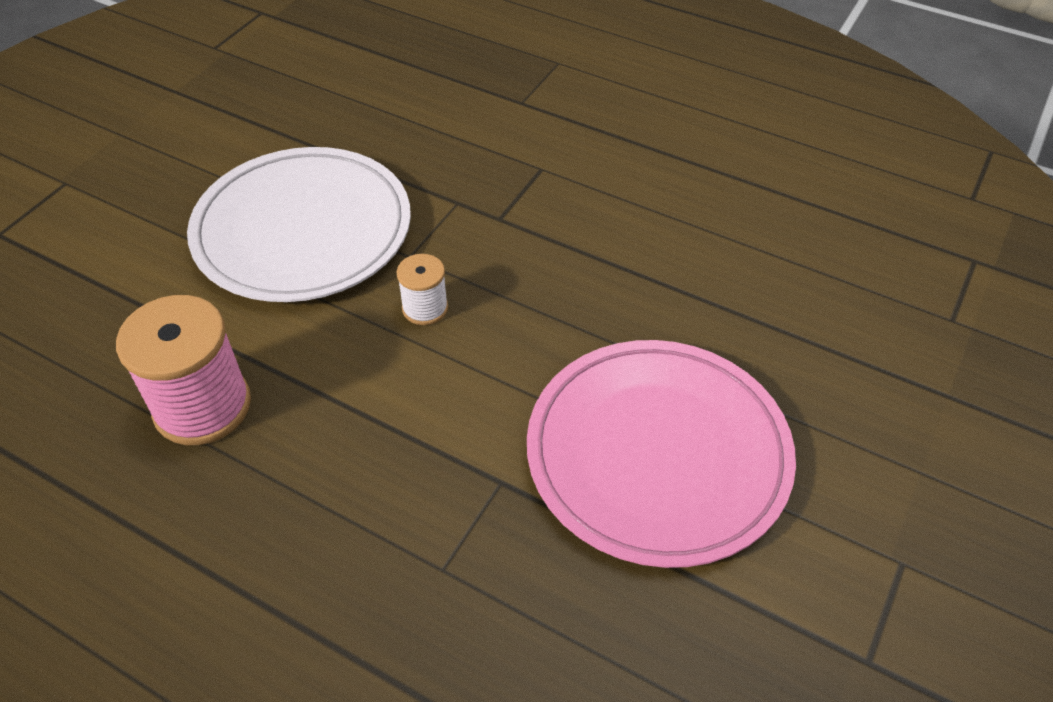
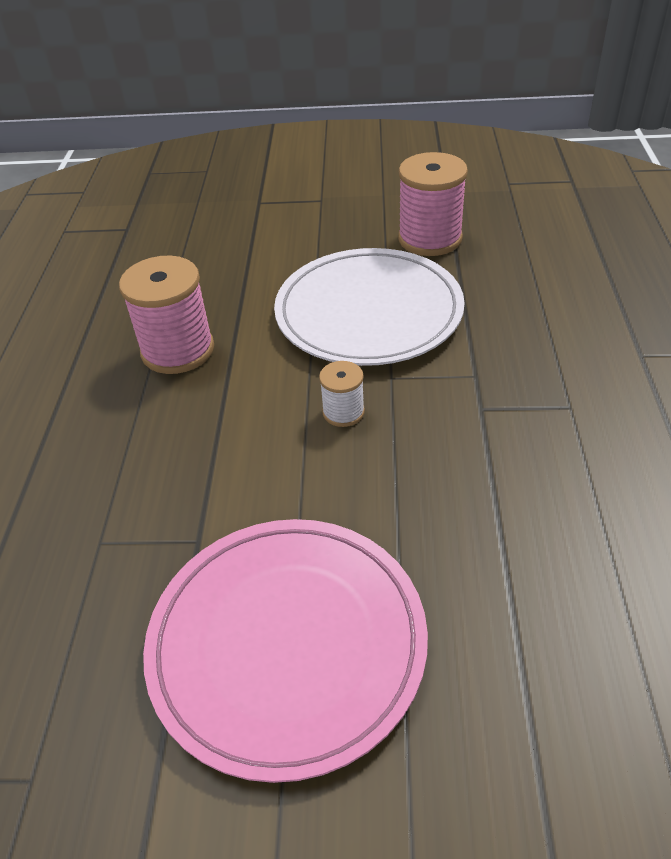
camera: 65 degrees right, 5 degrees down
none -> pink spool [398,152,468,256]

